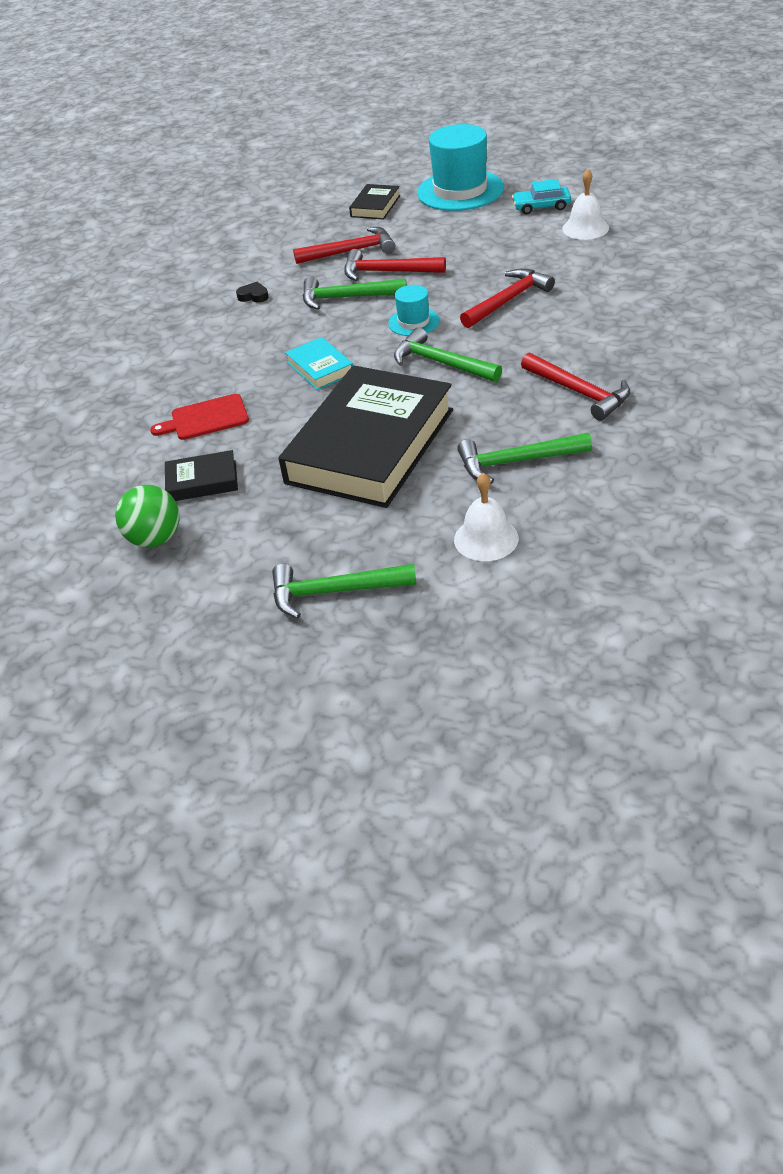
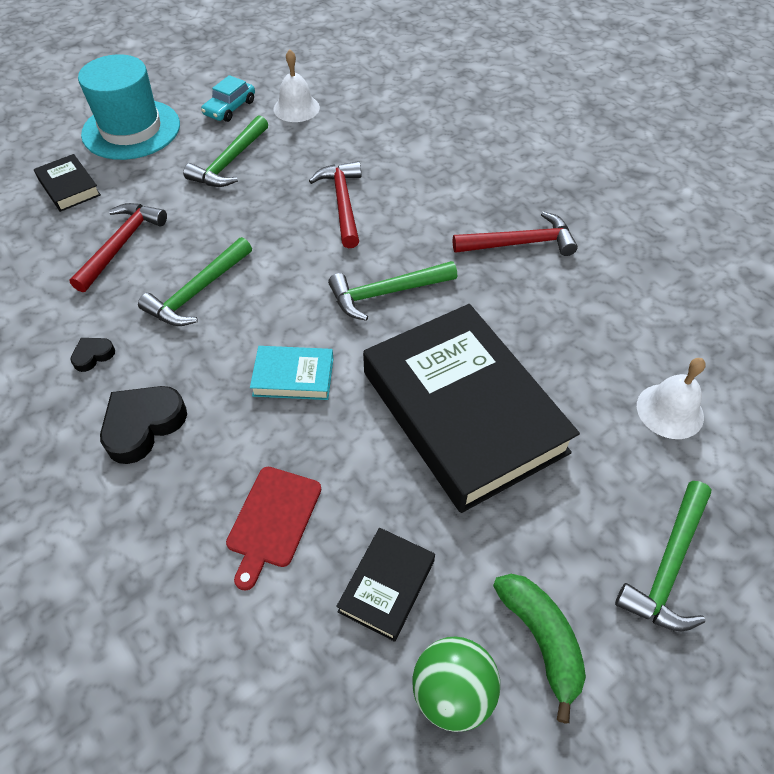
camera: 60 degrees left, 10 degrees up
red hammer [344,249,446,281] -> none
turquoise hat [388,285,440,336] -> none
green hammer [457,433,592,484] -> green hammer moved to [183,116,268,187]
none -> black heart [100,386,187,464]
none -> green banana [493,574,586,723]

